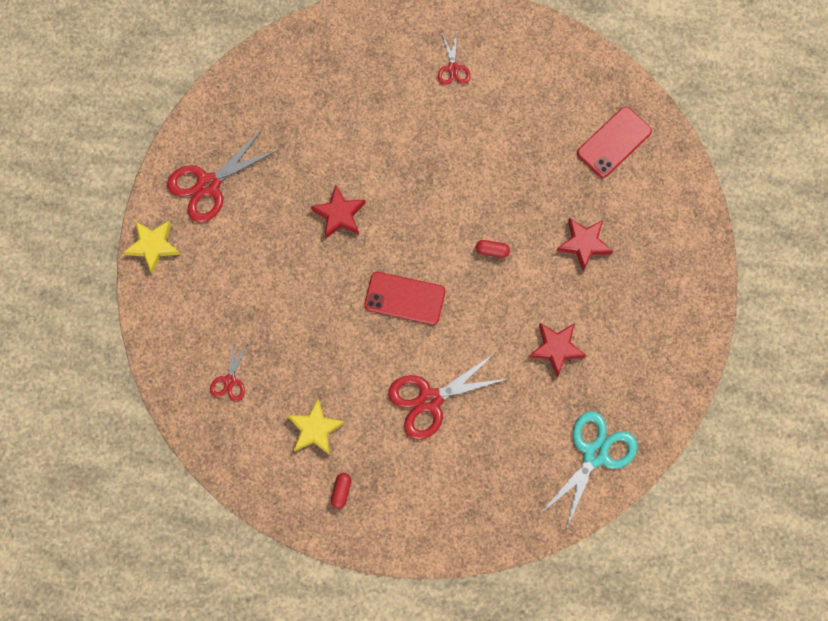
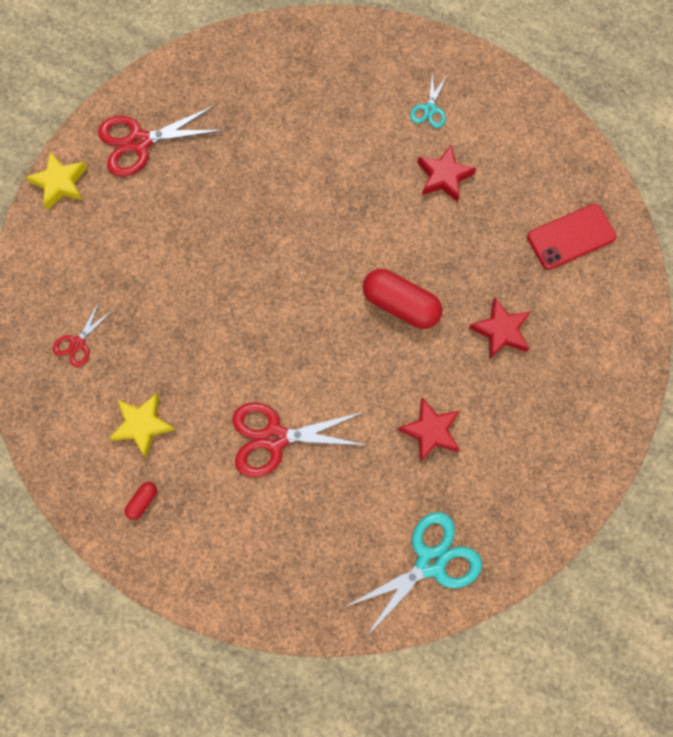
camera: 20 degrees right, 0 degrees up
red star [311,185,366,239] -> red star moved to [417,145,477,202]
red phone [364,272,445,325] -> none
red scissors [438,32,471,85] -> turquoise scissors [410,75,447,128]
red capsule [476,240,510,258] -> red capsule [363,269,442,329], size x2.19

